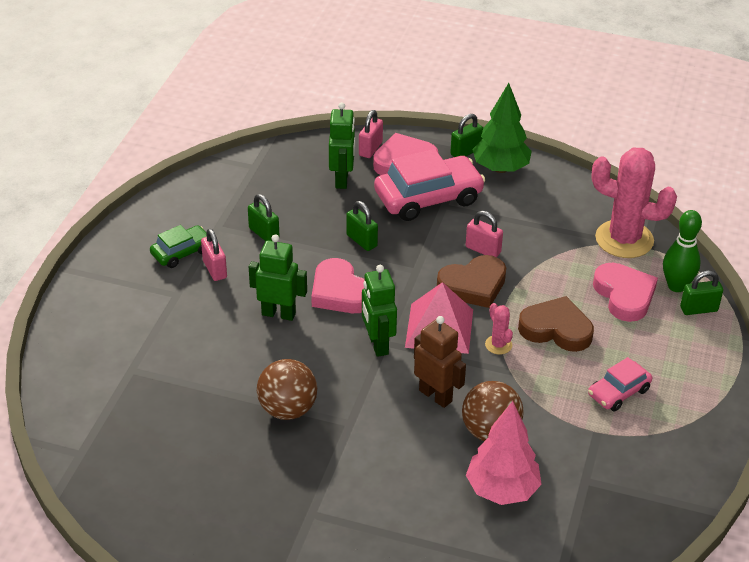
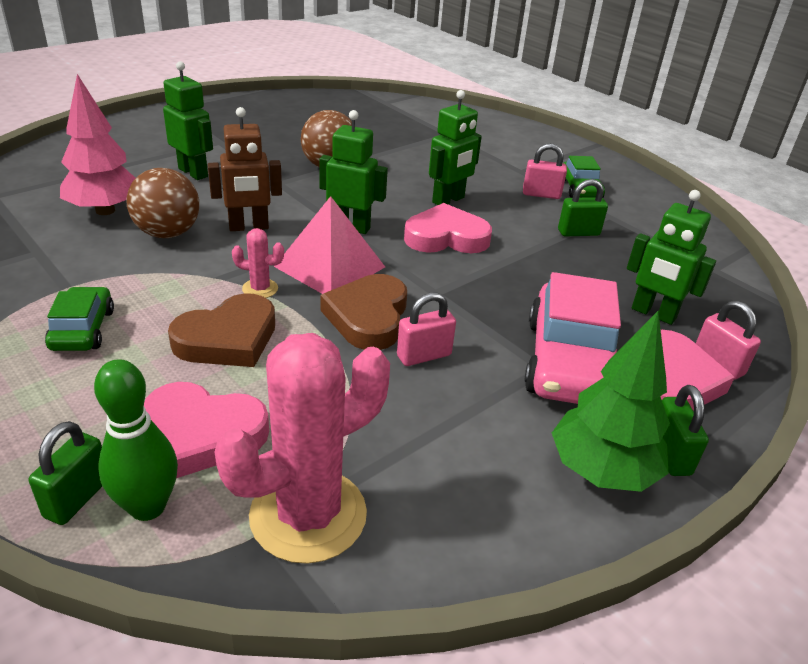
camera: 120 degrees right, 5 degrees down
green padlock [346,201,378,251] -> none
pink car [588,357,652,411] -> green car [45,287,114,351]
none -> green robot [163,61,213,180]

